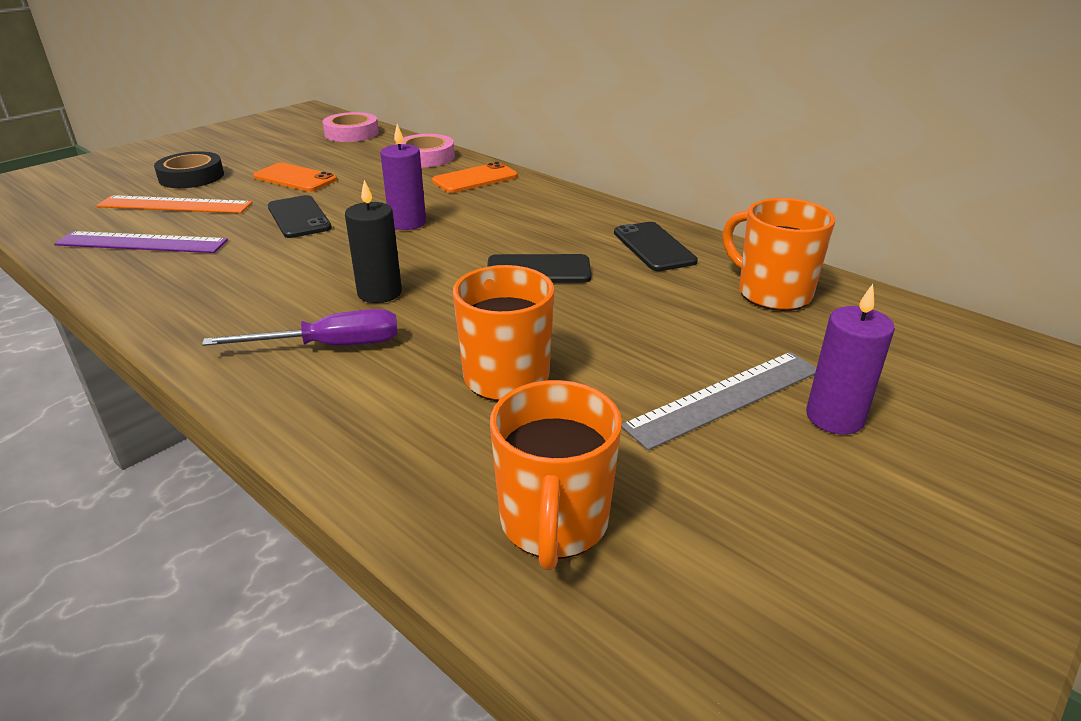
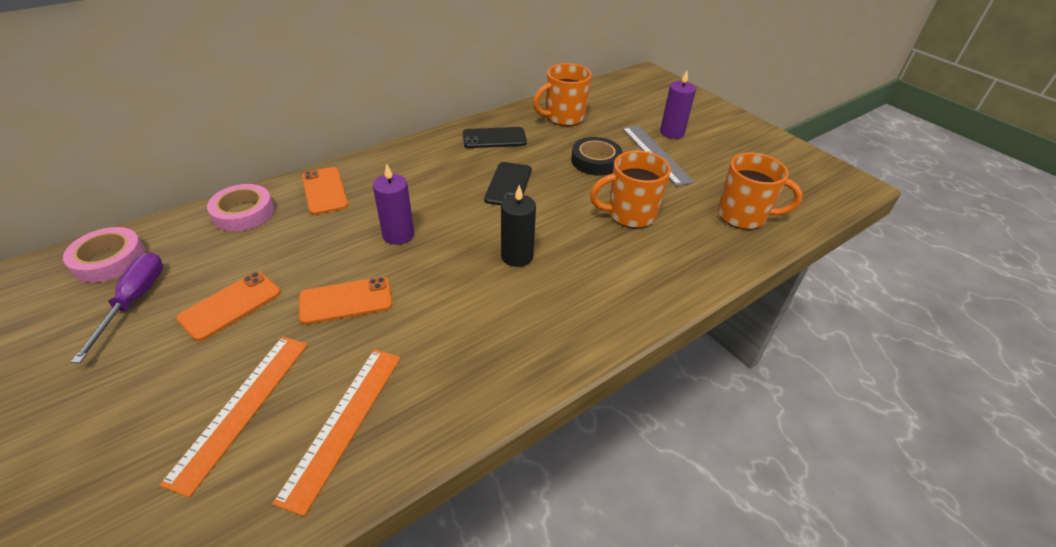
camera: 80 degrees left, 10 degrees up
purple ruler [54,231,228,253] -> orange ruler [272,349,401,516]
black tape [154,151,224,188] -> black tape moved to [571,137,623,176]
purple screwdriver [202,309,398,346] -> purple screwdriver moved to [71,252,163,363]
black phone [268,195,332,238] -> orange phone [299,277,392,324]

